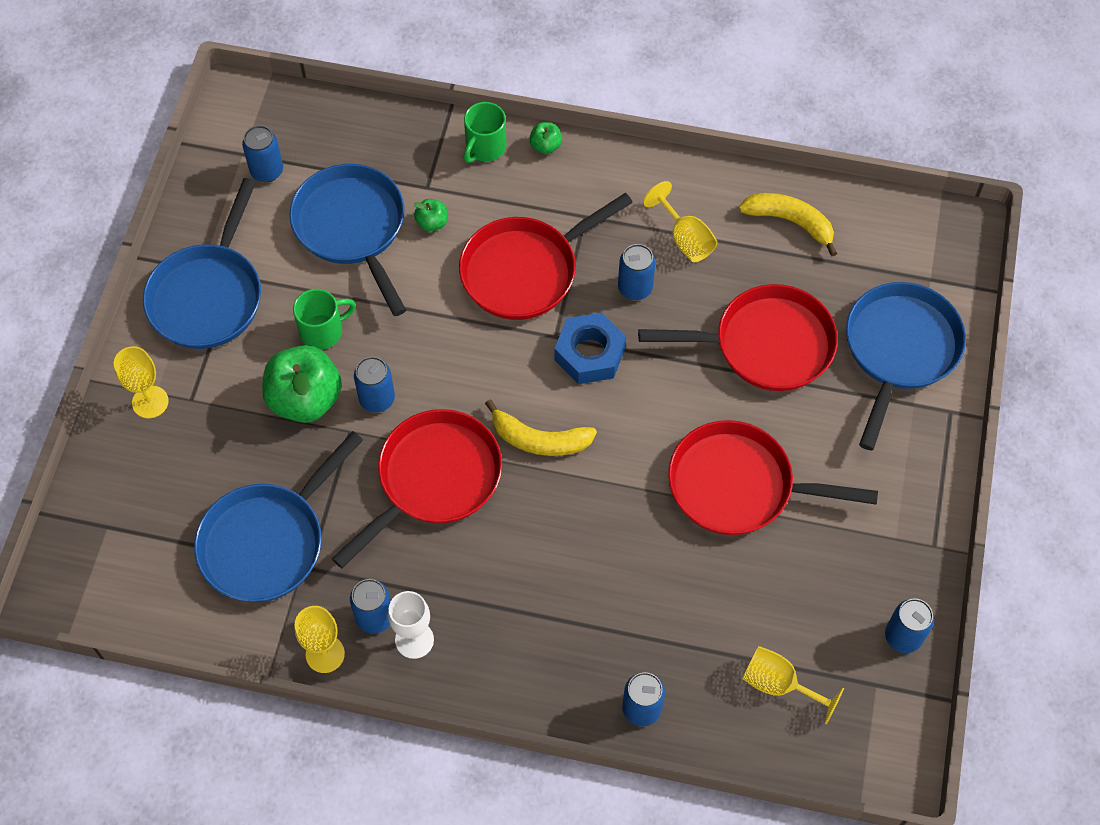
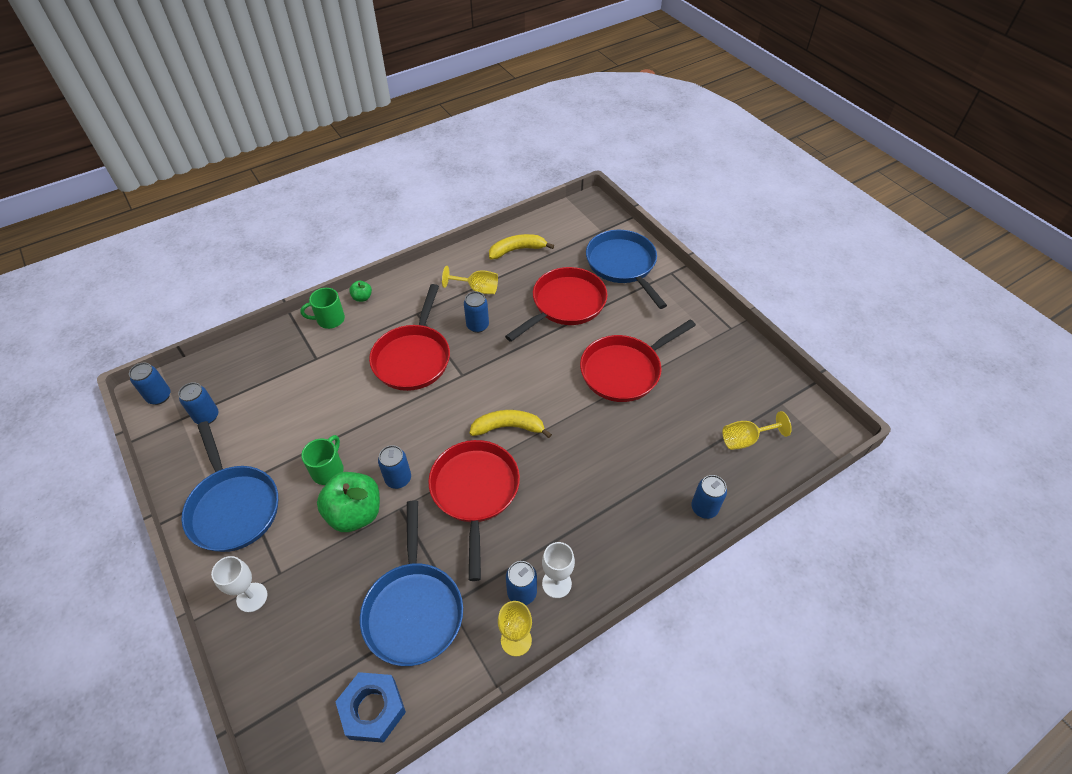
camera: 45 degrees left, 10 degrees down
yellow goblet [114,346,169,418] -> white goblet [211,556,267,612]
blue pan [289,164,406,316] -> none
green apple [413,199,447,232] -> none
green mug [464,102,506,163] -> green mug turned 90 degrees clockwise [300,288,345,329]
yellow banana [485,400,597,456] -> yellow banana turned 150 degrees counterclockwise [469,410,552,438]
blue nut [555,313,626,384] -> blue nut moved to [335,672,406,743]
blue can [885,599,934,653] -> blue can moved to [129,363,170,405]

